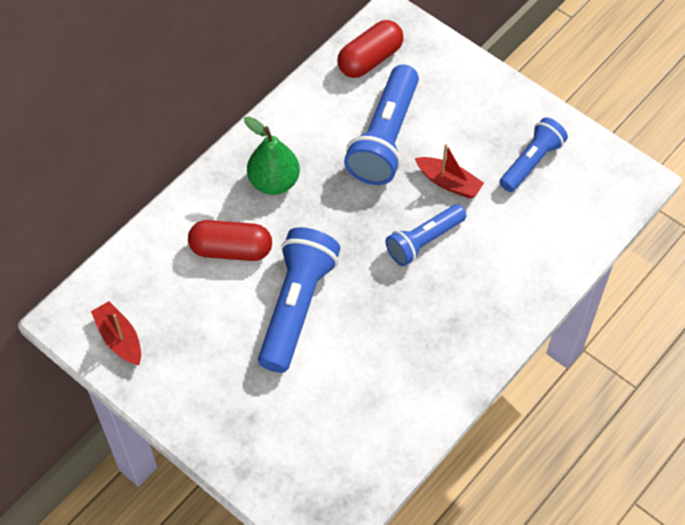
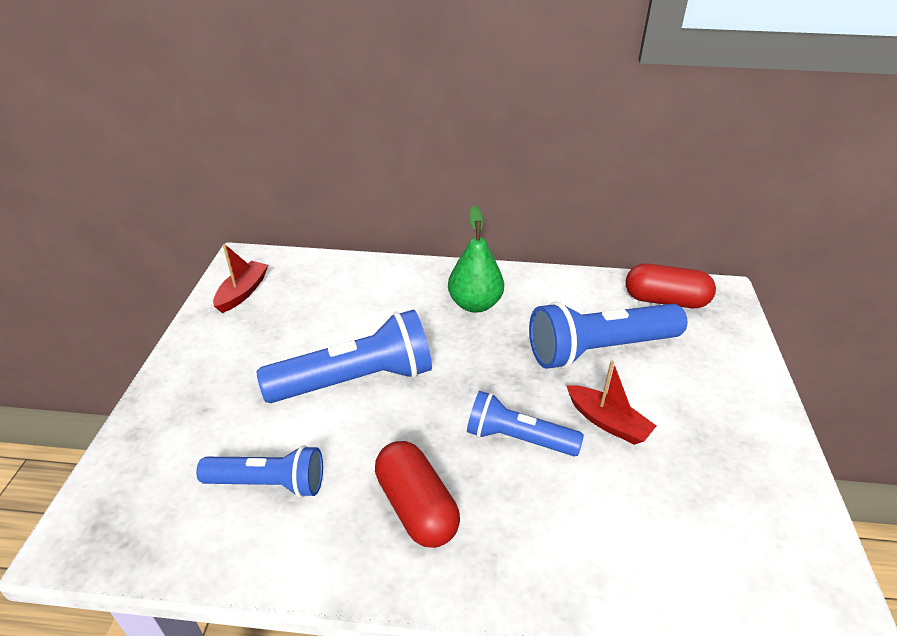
camera: 55 degrees right, 20 degrees down
red capsule [188,220,272,261] -> red capsule moved to [375,441,460,548]
red boat [415,144,484,198] -> red boat turned 45 degrees counterclockwise [566,361,656,445]
blue flashlight [499,118,568,192] -> blue flashlight moved to [196,445,323,498]

